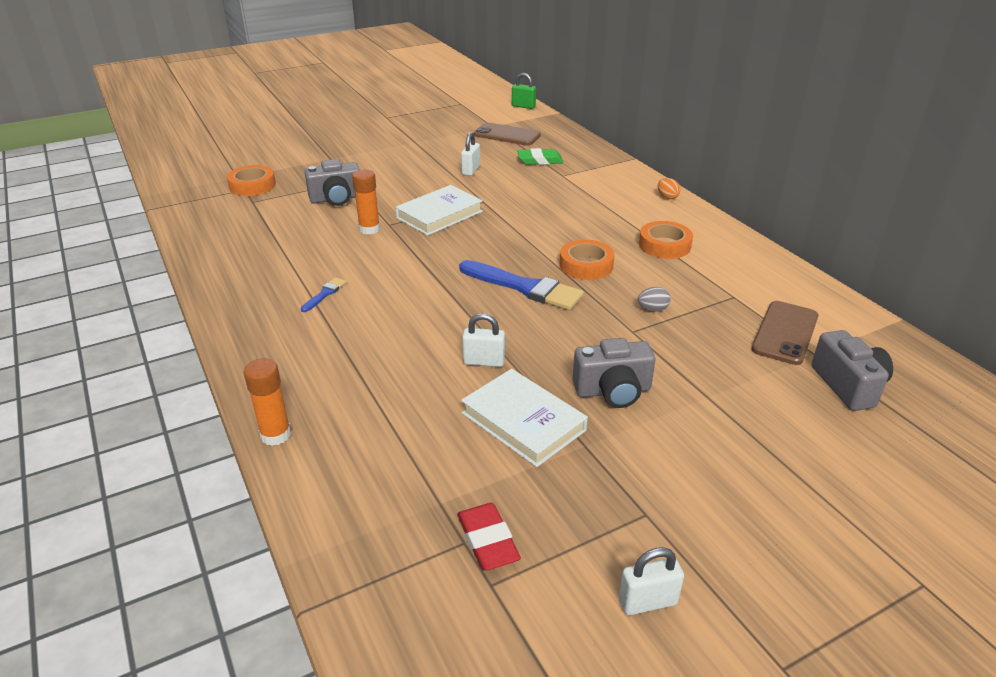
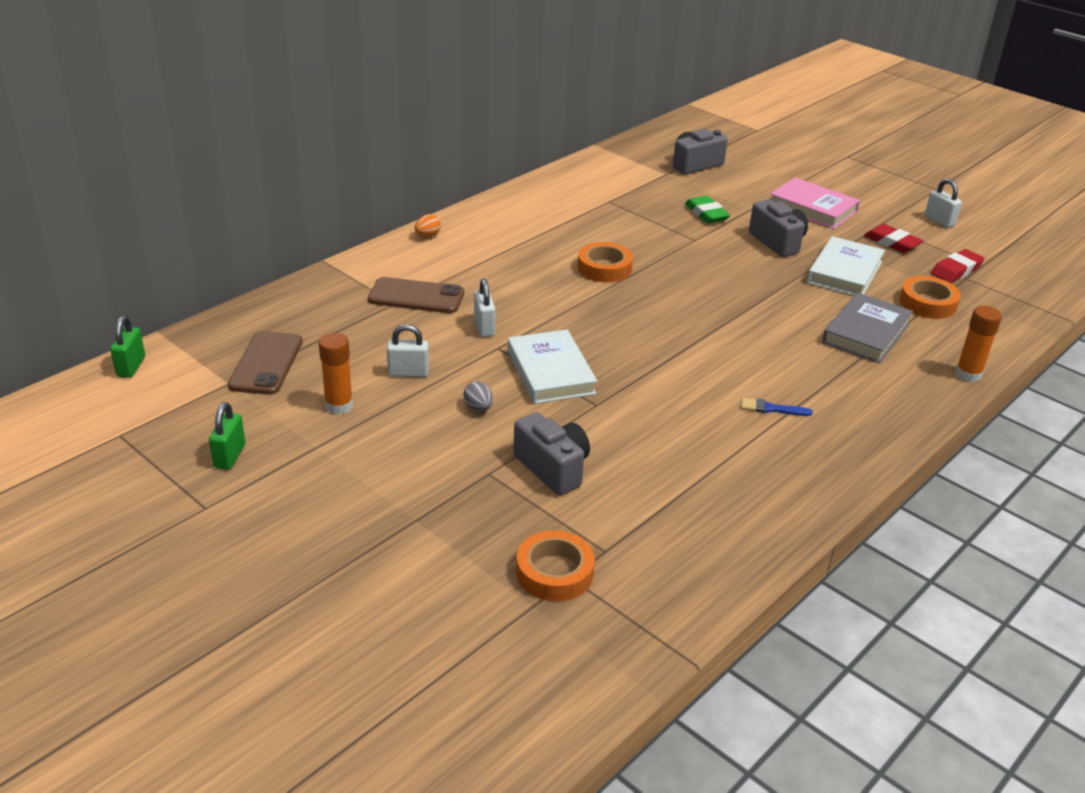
camera: 110 degrees left, 0 degrees up
orange glue stick [352,169,380,234] -> orange glue stick moved to [319,333,353,414]
white book [395,185,483,236] -> white book turned 45 degrees clockwise [508,329,597,404]
blue brush [459,260,584,310] -> none
white padlock [462,313,505,367] -> white padlock moved to [474,279,496,337]
green eraser [517,148,563,165] -> green eraser moved to [685,196,730,223]
grey egg [638,287,671,312] -> grey egg moved to [463,382,493,411]
orange tape [639,221,693,259] -> orange tape moved to [899,276,961,319]
brown phone [751,301,819,365] -> brown phone moved to [368,277,464,313]
none -> green padlock [209,402,245,470]
none -> pink book [770,177,860,229]
none -> grey book [822,293,913,363]
none -> red eraser [864,224,923,253]

